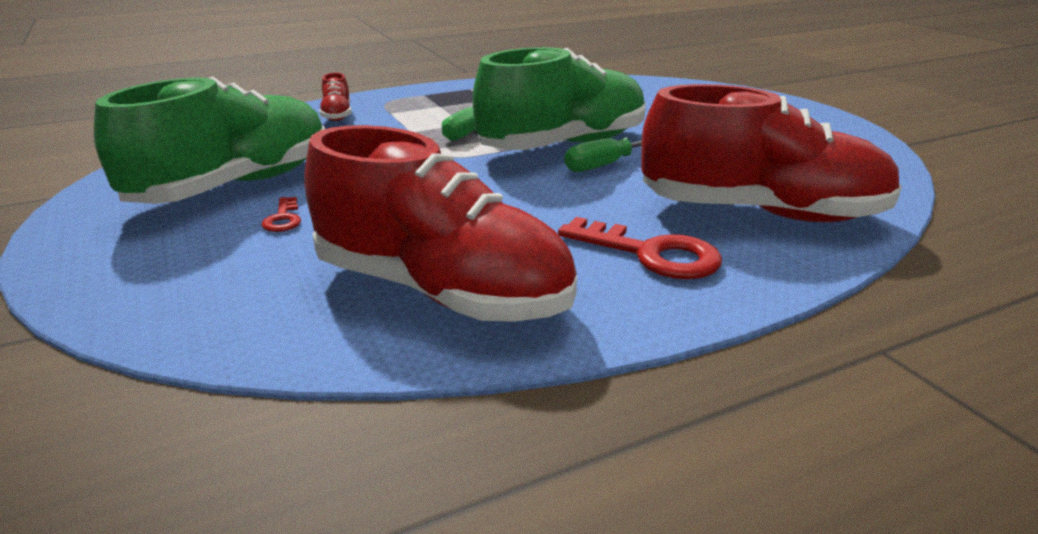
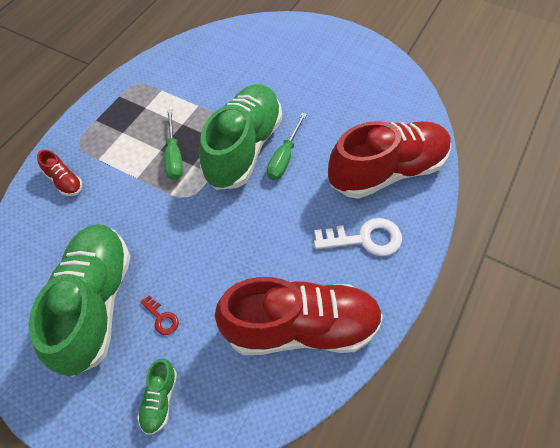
camera: 35 degrees left, 30 degrees up
red key [558,217,722,279] -> white key [314,218,402,256]
none -> green shoe [137,359,177,435]

